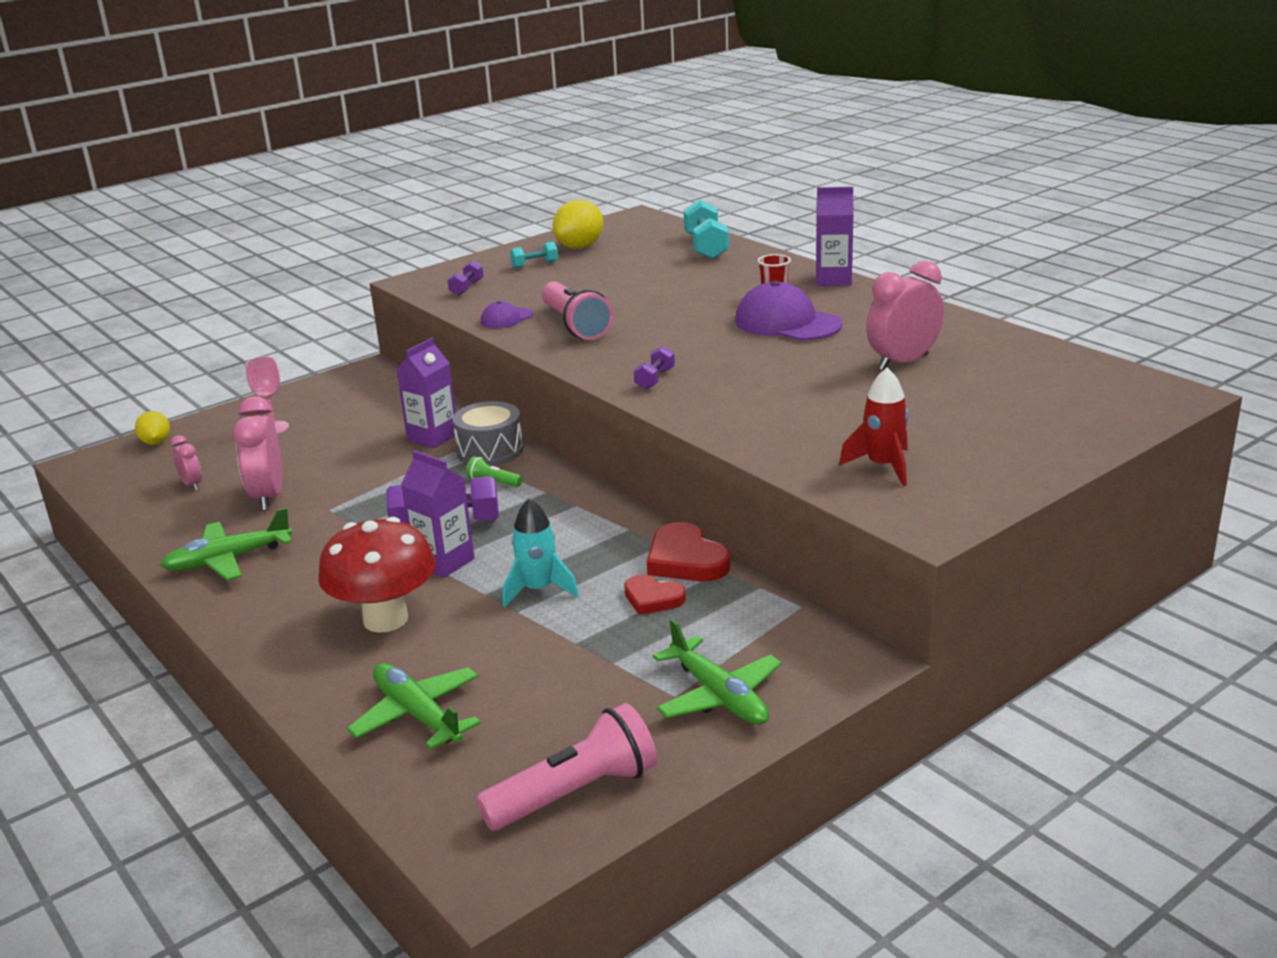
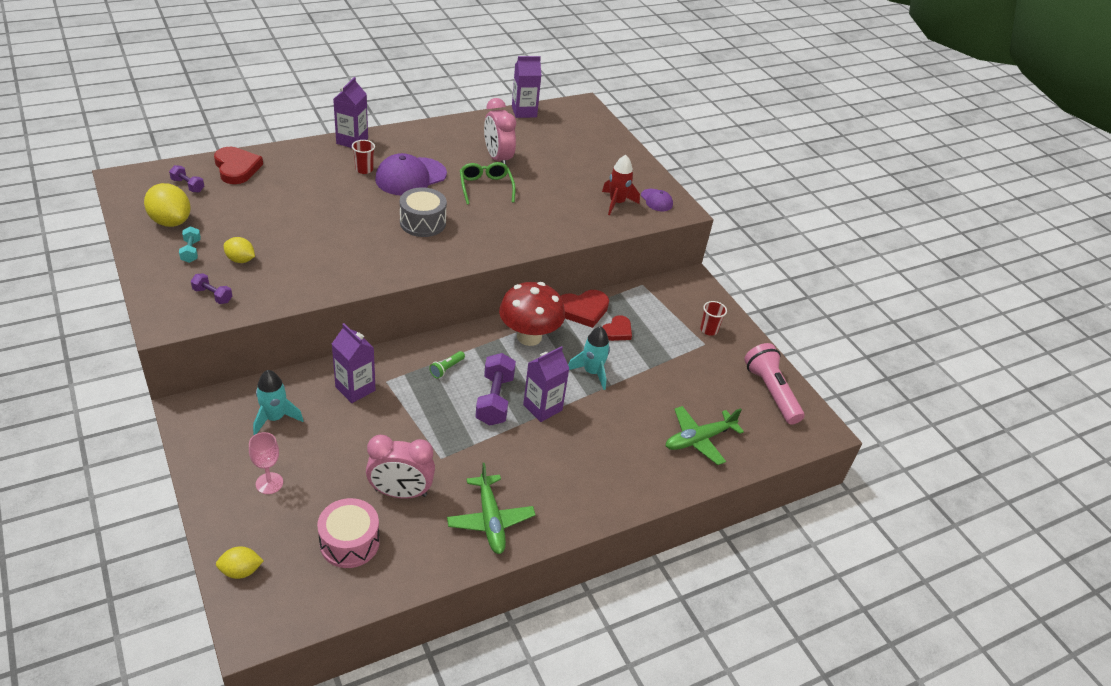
camera: 85 degrees left, 15 degrees up
pink clock [171,435,202,490] -> pink drum [317,498,380,568]
red mushroom [318,517,436,633] -> red mushroom moved to [499,282,565,346]
grey drum [452,401,524,466] -> grey drum moved to [400,187,447,237]
purple cap [481,301,533,328] -> purple cap moved to [641,189,673,211]
pink flashlight [542,281,613,340] -> none
purple dumbbell [634,346,675,389] -> purple dumbbell moved to [169,165,204,193]
green plane [653,619,782,725] -> red cup [700,301,727,336]
turquoise dumbbell [684,199,729,259] -> red heart [214,147,263,184]
none -> yellow lemon [224,237,255,263]
none -> turquoise rocket [253,370,304,435]
none -> green glasses [460,162,516,205]
none -> purple carton [512,56,542,118]

